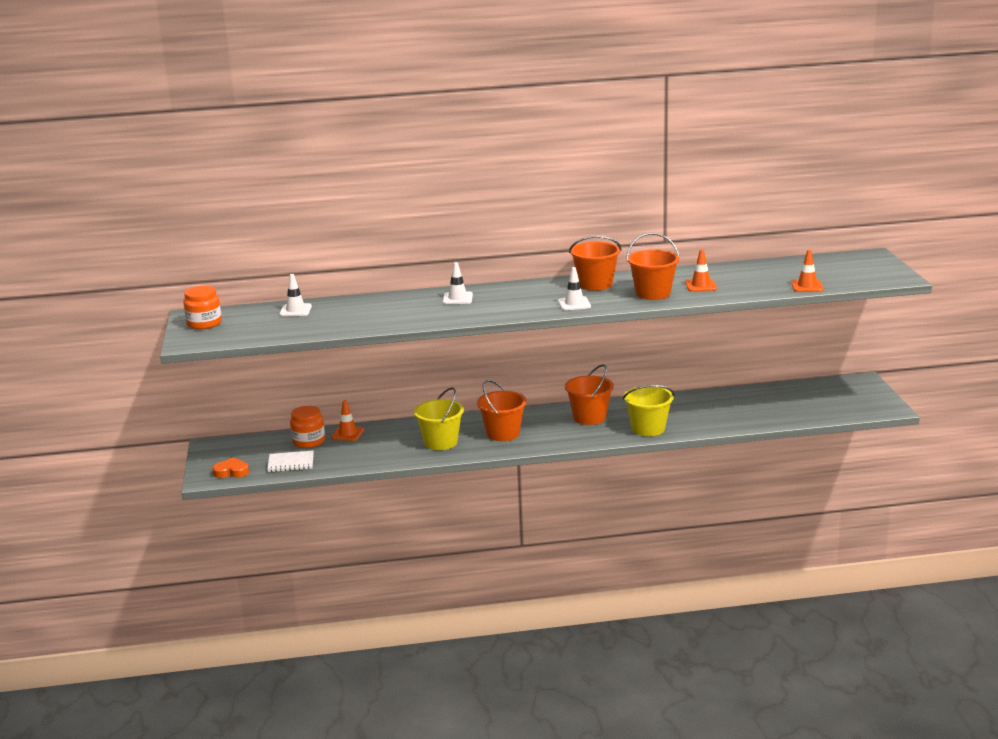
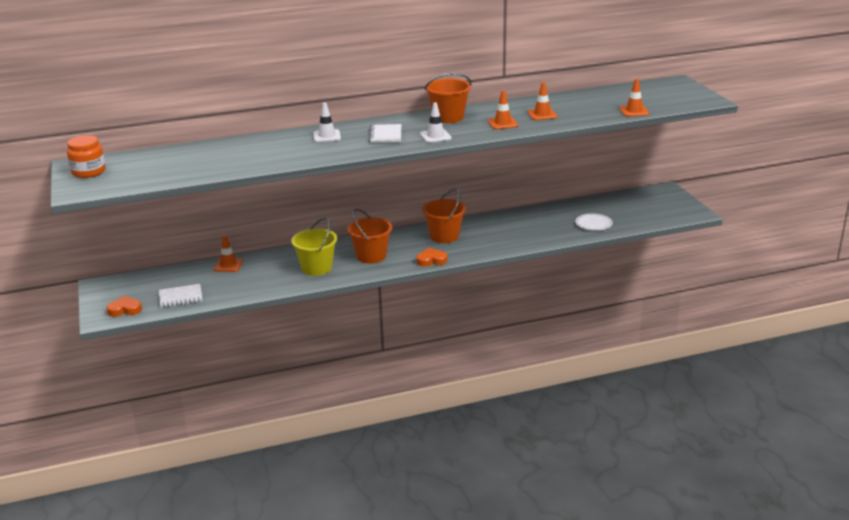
camera: 10 degrees left, 5 degrees up
white traffic cone [279,274,312,317] -> none
orange jar [290,406,325,448] -> none
yellow bucket [623,385,674,436] -> none
orange bucket [627,233,680,300] -> orange traffic cone [488,90,518,129]
none -> white notebook [369,124,401,143]
none -> orange heart [416,248,448,267]
none -> white plate [575,214,613,231]

